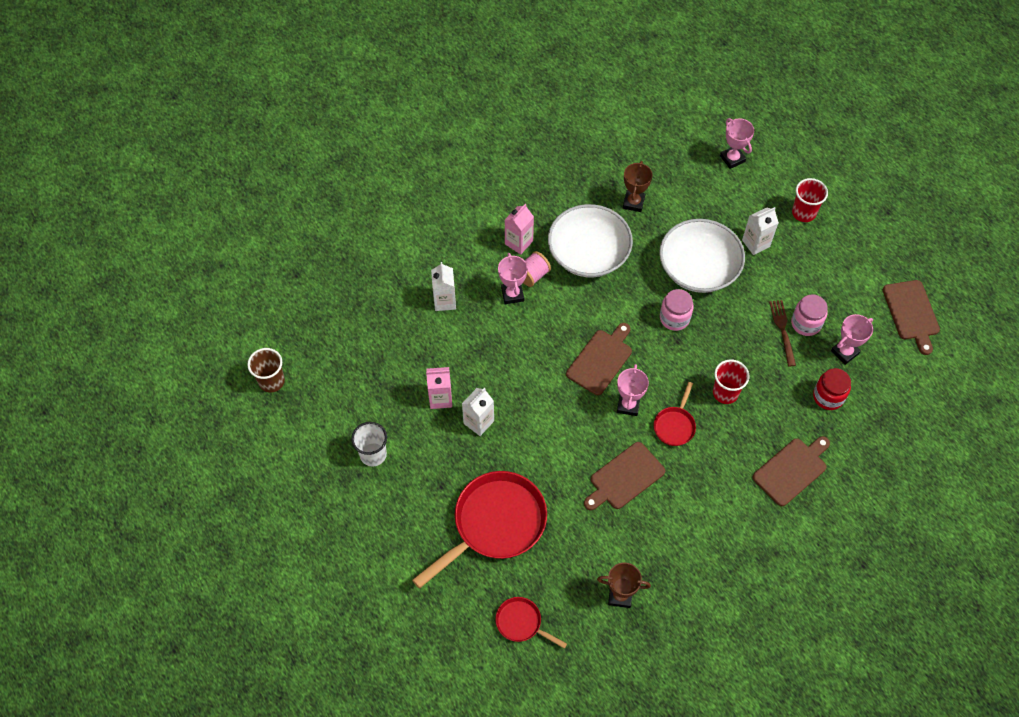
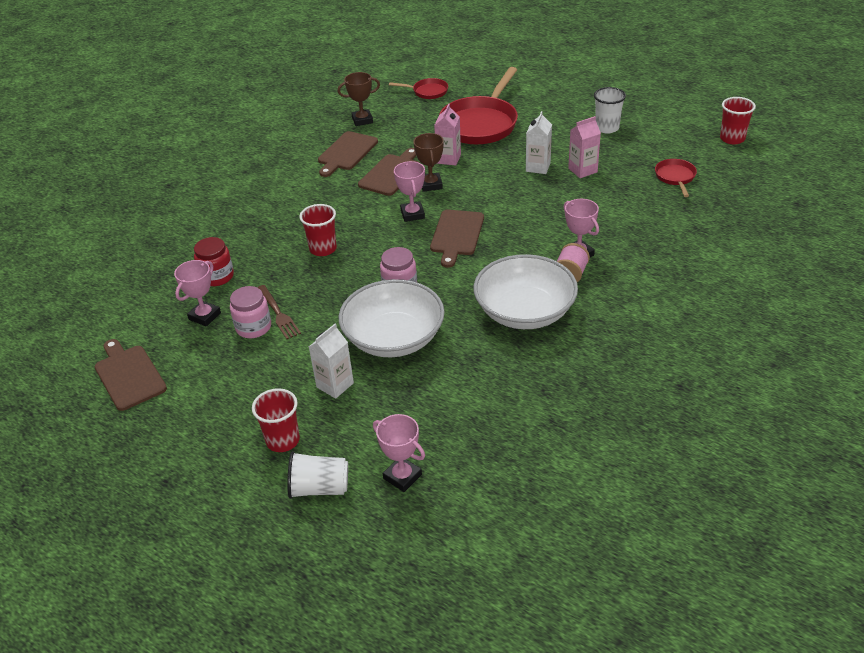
camera: 160 degrees right, 20 degrees down
brown cup [247,348,285,392] -> red cup [720,97,756,144]
white carton [431,262,456,311] -> none
pink carton [505,204,534,255] -> pink carton moved to [434,104,461,166]
brown trophy [623,161,652,212] -> brown trophy moved to [414,133,444,192]
red pan [654,382,696,446] -> red pan moved to [655,159,697,197]
brown cutting board [753,436,830,506] -> brown cutting board moved to [318,131,378,177]
none -> white cup [287,451,348,499]

